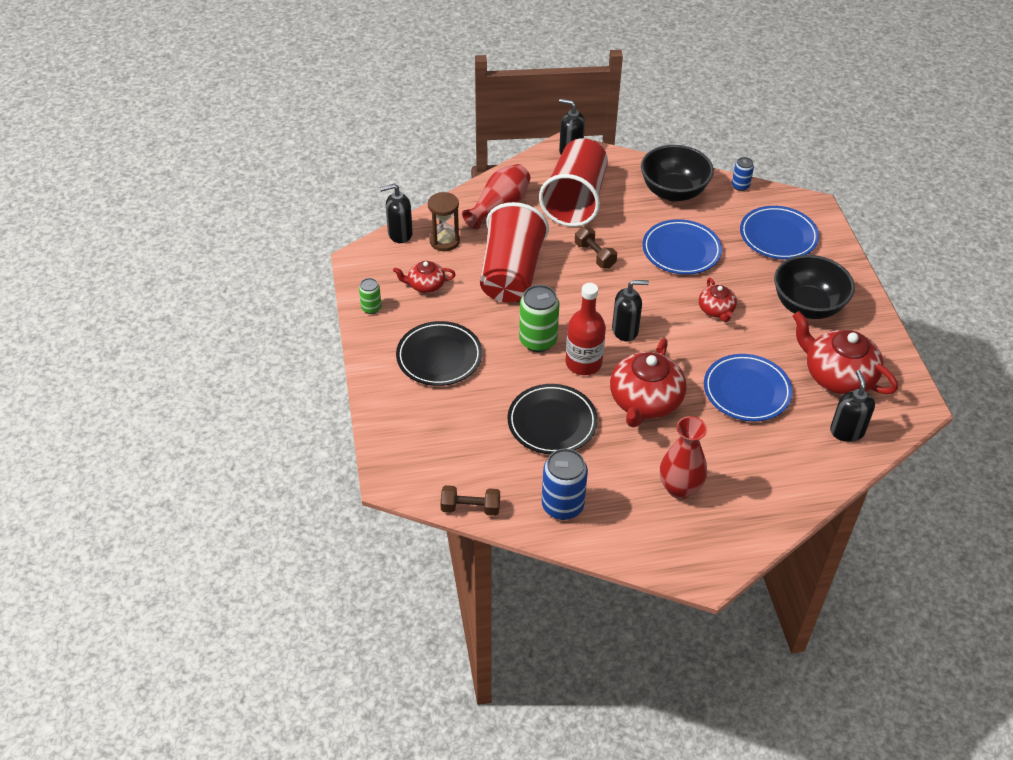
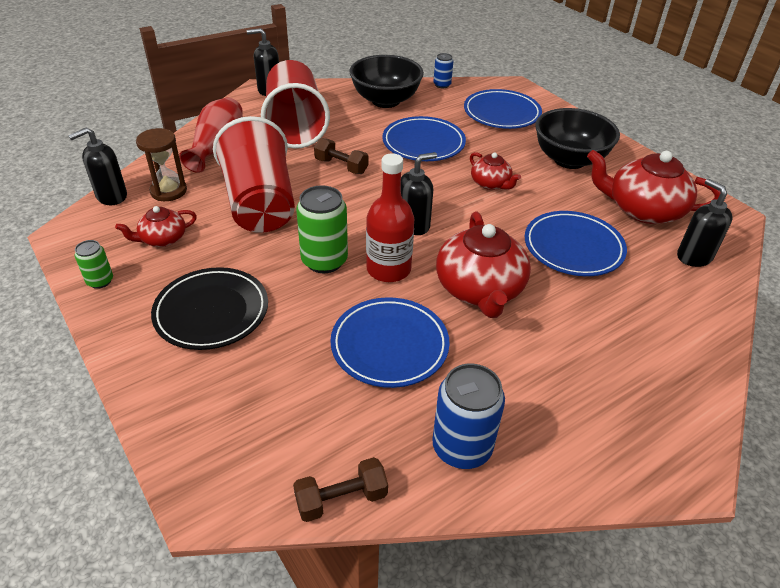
camera: 25 degrees left, 5 degrees down
black plate [508,384,598,454] -> blue plate [330,297,450,388]
red vase [660,416,707,499] -> none

